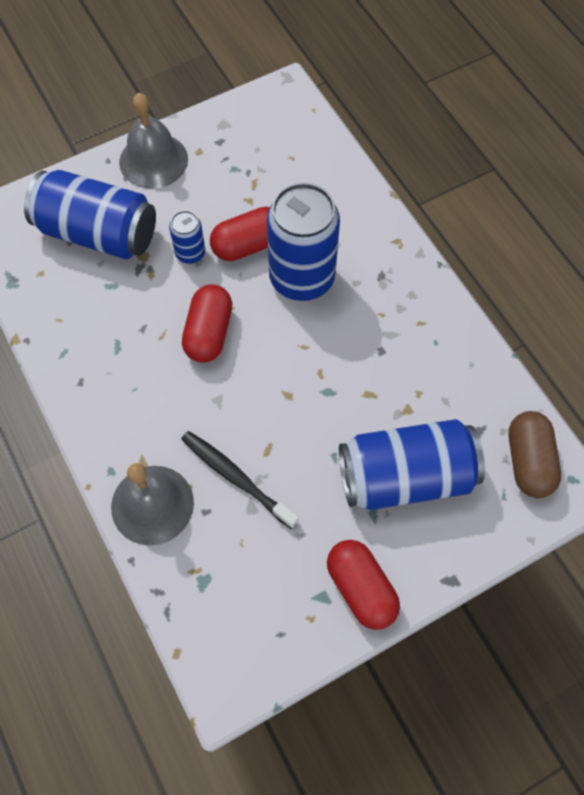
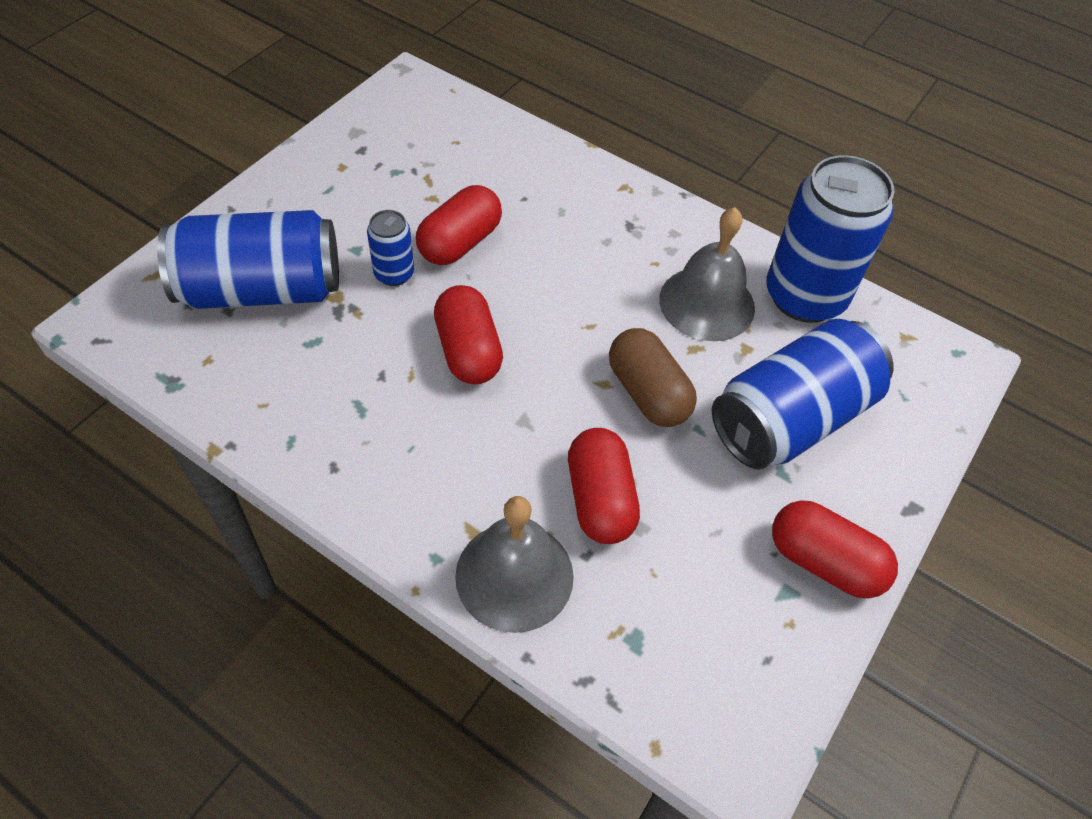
camera: 30 degrees left, 10 degrees down
grey bell [119,93,188,189] -> grey bell moved to [659,207,755,341]
black toothbrush [181,431,299,529] -> red capsule [568,428,640,544]
blue can [267,183,340,301] -> blue can moved to [766,155,895,323]
brown capsule [508,411,561,498] -> brown capsule moved to [609,328,697,427]

